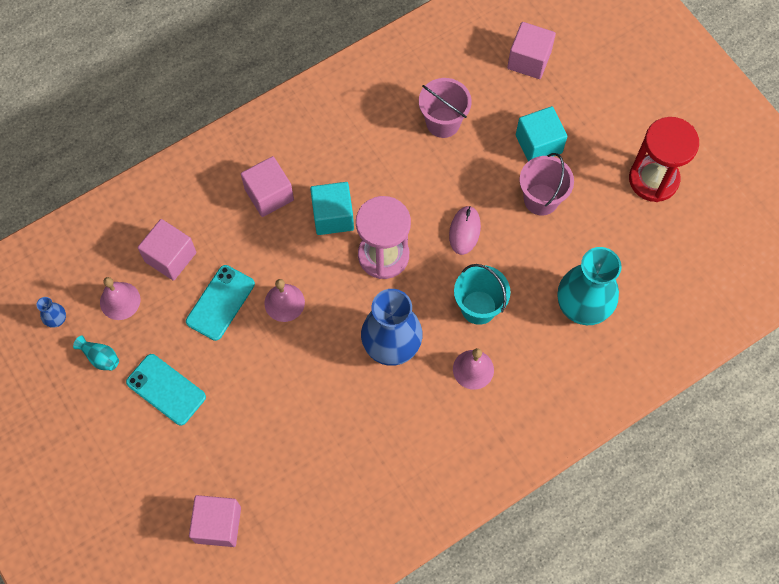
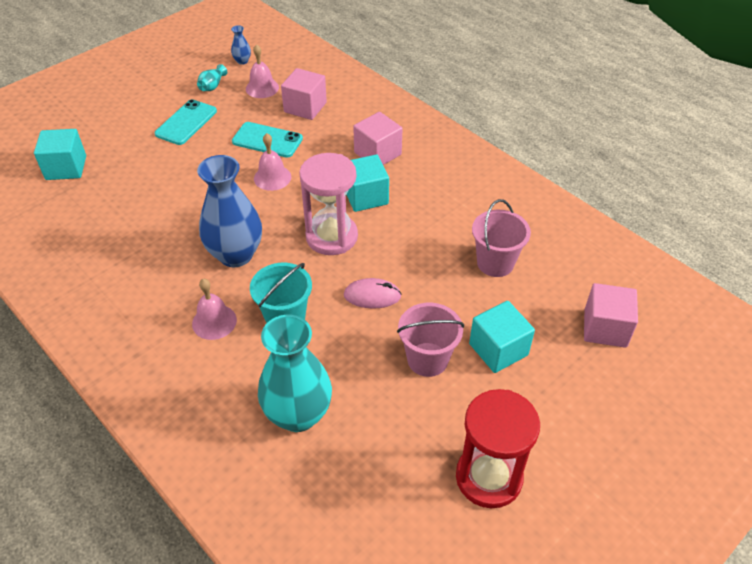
camera: 80 degrees right, 20 degrees down
pink cube [189,495,241,547] -> turquoise cube [34,129,86,180]

